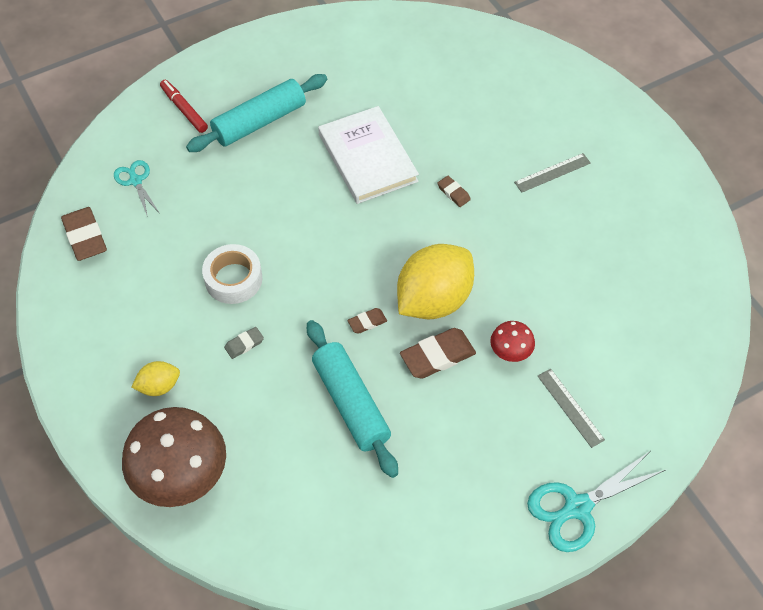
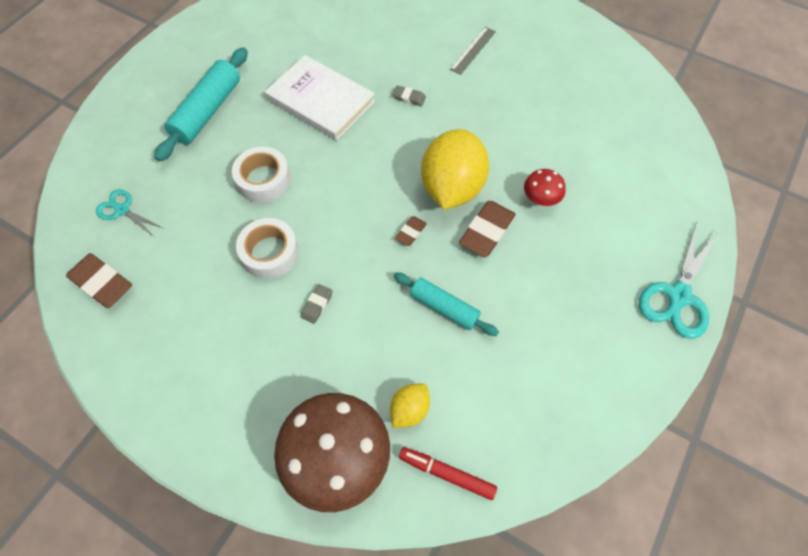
camera: 30 degrees left, 5 degrees up
yellow lemon [131,361,180,396] -> yellow lemon moved to [390,384,430,428]
red marker [160,80,208,133] -> red marker moved to [399,447,497,500]
turquoise rolling pin [307,320,398,478] -> turquoise rolling pin [394,272,499,336], size x0.64
brown eraser [437,176,471,207] -> grey eraser [392,85,426,106]
grey ruler [538,369,605,448] -> none
none -> white tape [232,146,291,203]

